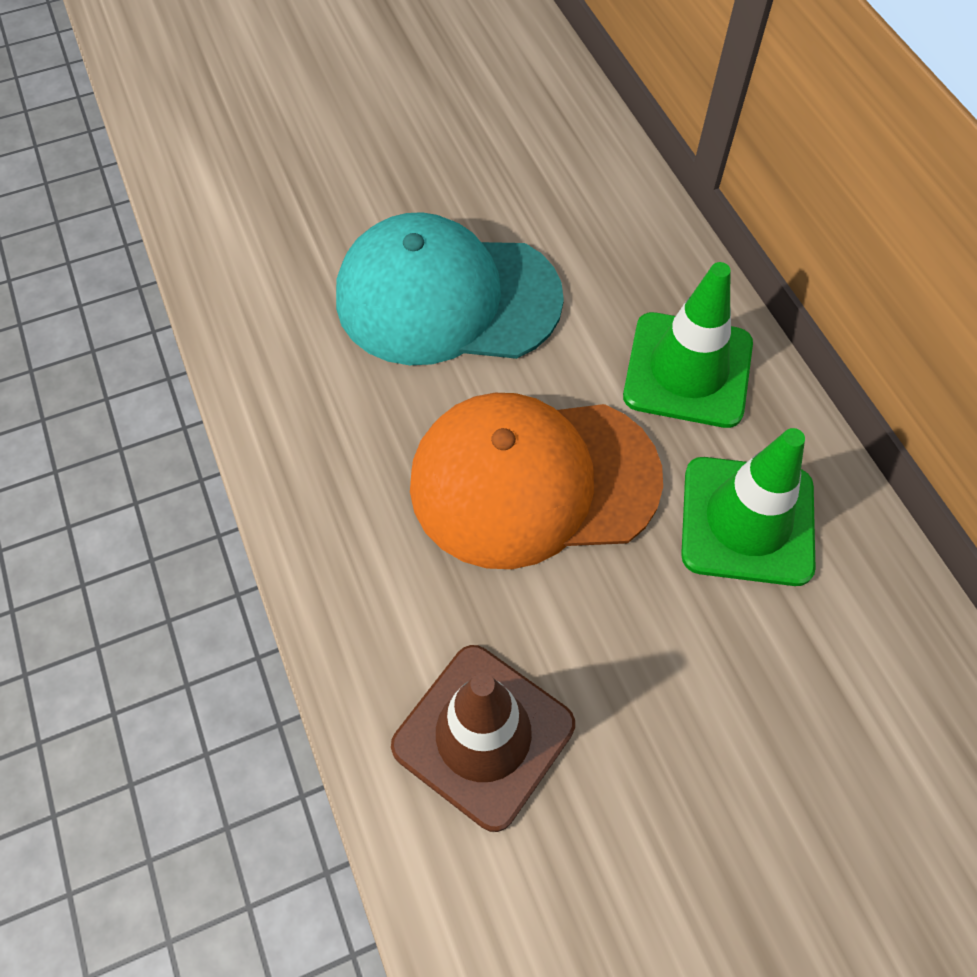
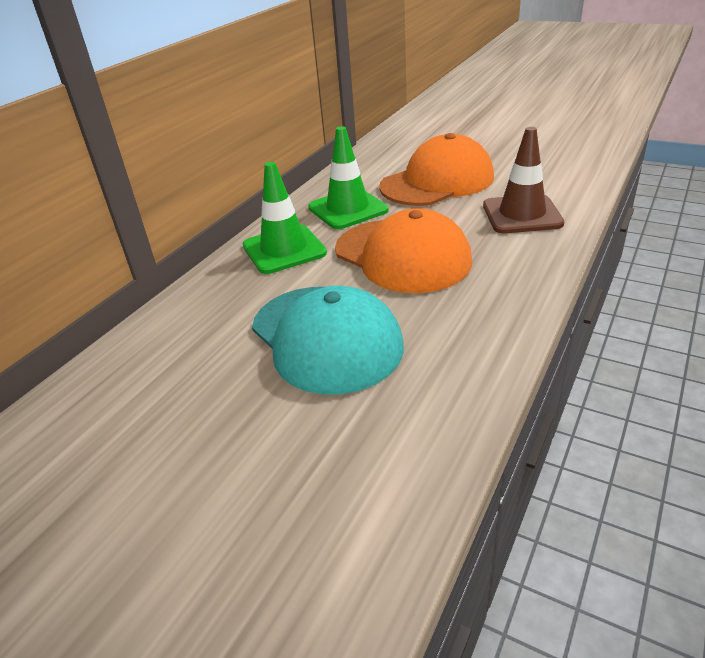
camera: 125 degrees left, 25 degrees down
none -> orange cap [379,133,494,206]

